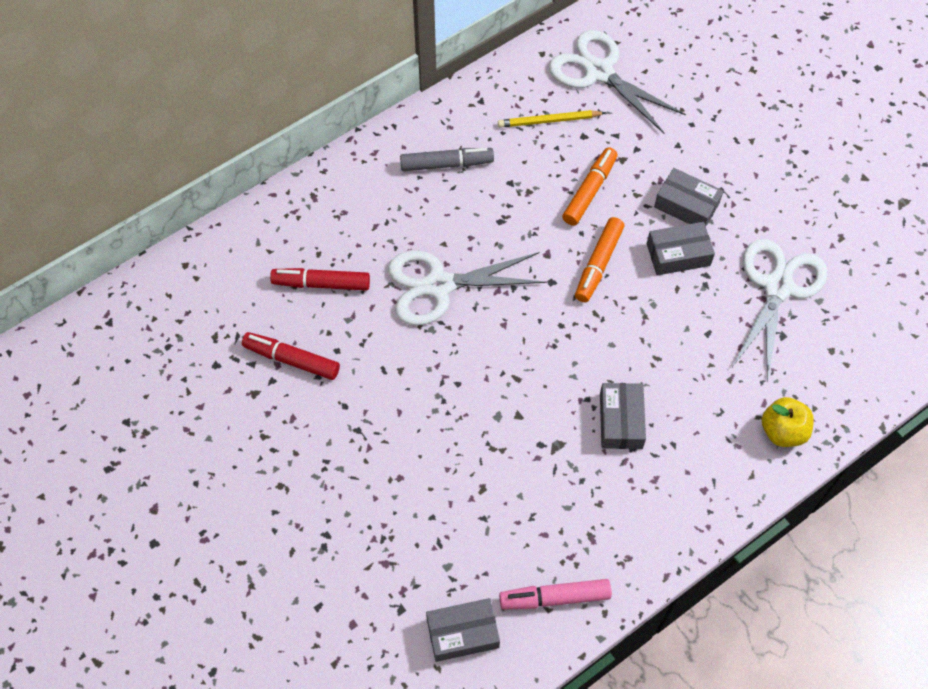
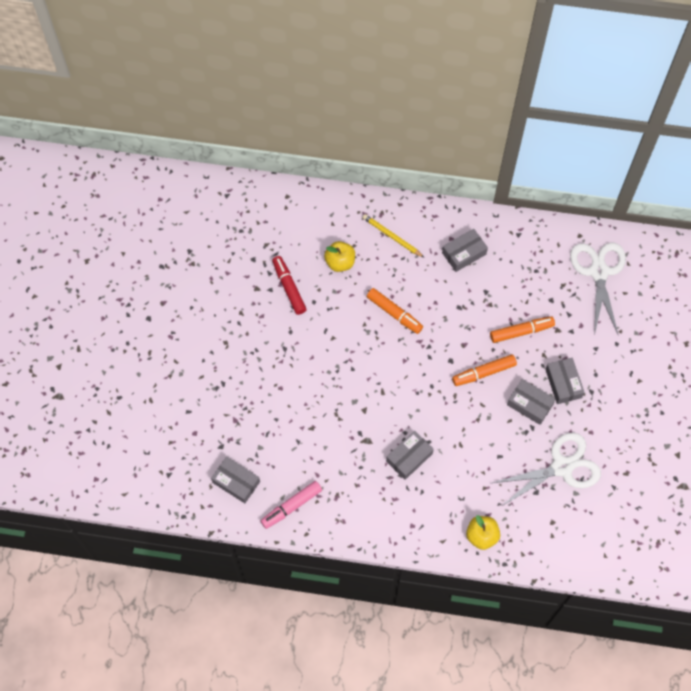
camera: 45 degrees right, 5 degrees up
red marker [270,268,370,291] -> yellow apple [324,241,355,272]
white scissors [388,250,547,326] -> orange marker [367,288,423,334]
grey marker [400,148,494,171] -> grey box [442,229,488,272]
yellow pencil [498,110,606,128] -> yellow pencil moved to [362,214,424,257]
pink marker [499,579,612,609] -> pink marker turned 75 degrees counterclockwise [261,481,322,529]

